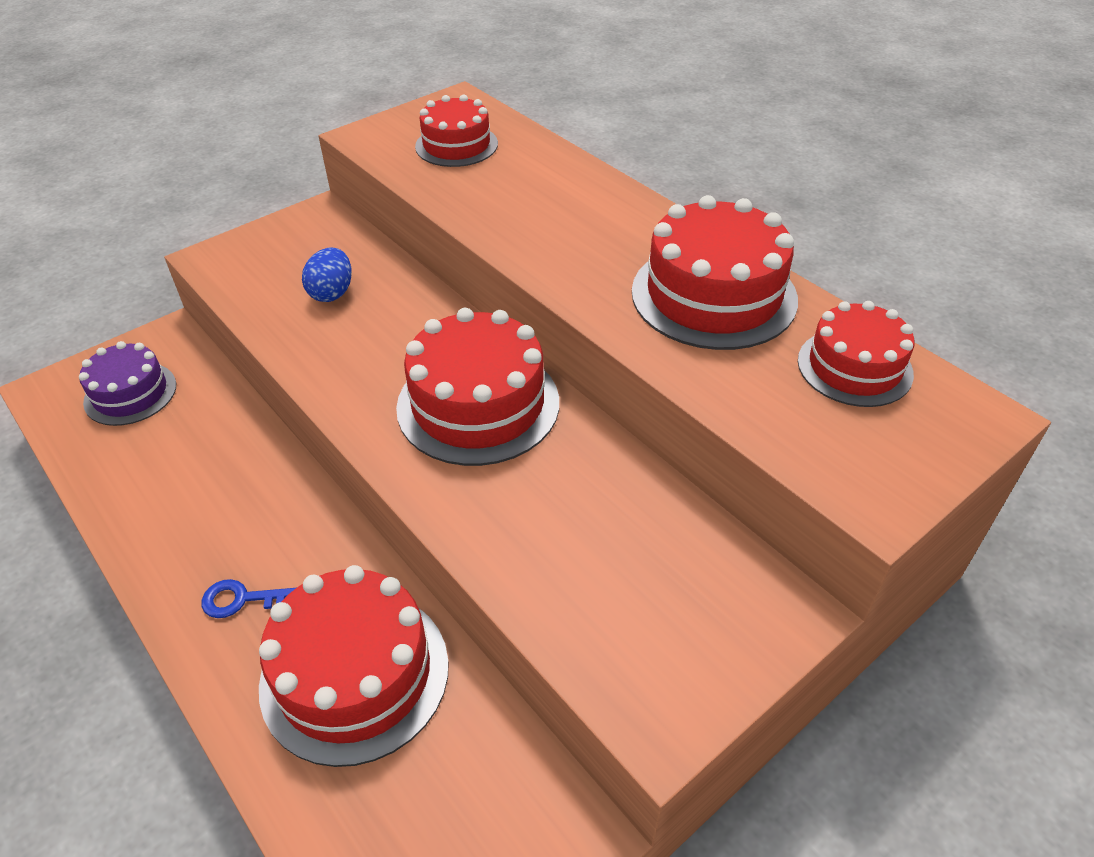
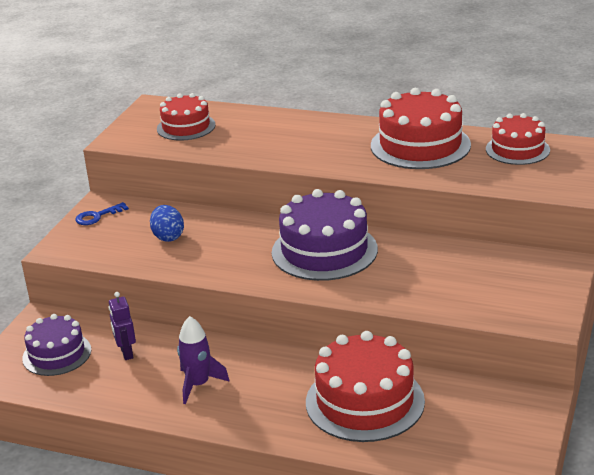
camera: 30 degrees left, 15 degrees down
blue key [202,579,296,618] -> blue key moved to [75,202,129,225]
red cake [396,308,559,466] -> purple cake [272,189,378,281]
none -> purple robot [109,292,136,360]
none -> purple rocket [177,316,230,404]

